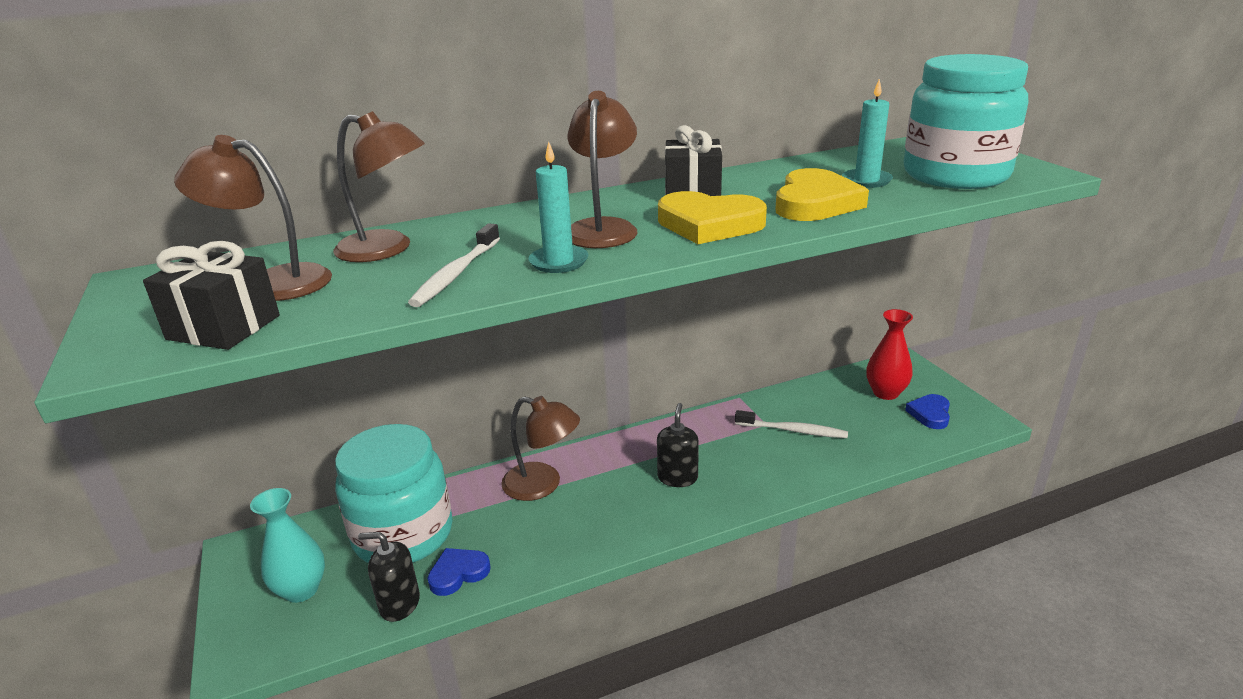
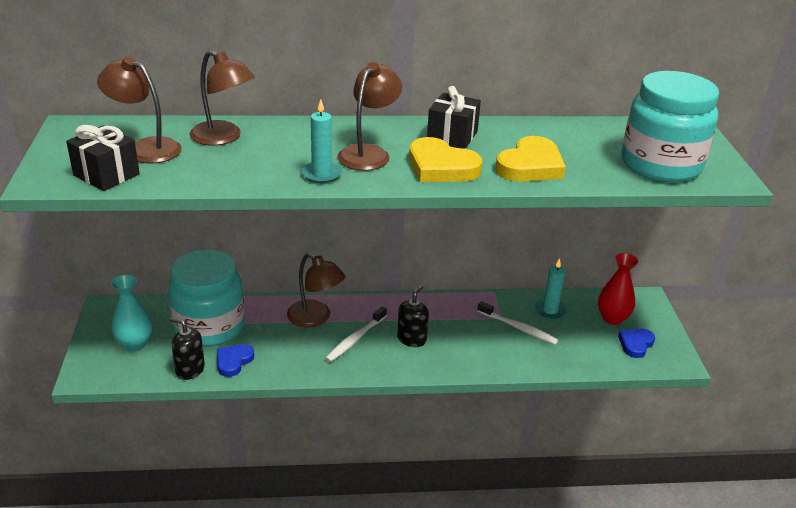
camera: 15 degrees right, 5 degrees up
white toothbrush [408,224,500,307] -> white toothbrush moved to [325,307,387,362]
blue heart [428,548,491,596] -> blue heart turned 45 degrees counterclockwise [217,344,254,377]
turquoise candle [842,79,893,188] -> turquoise candle moved to [535,258,567,319]

